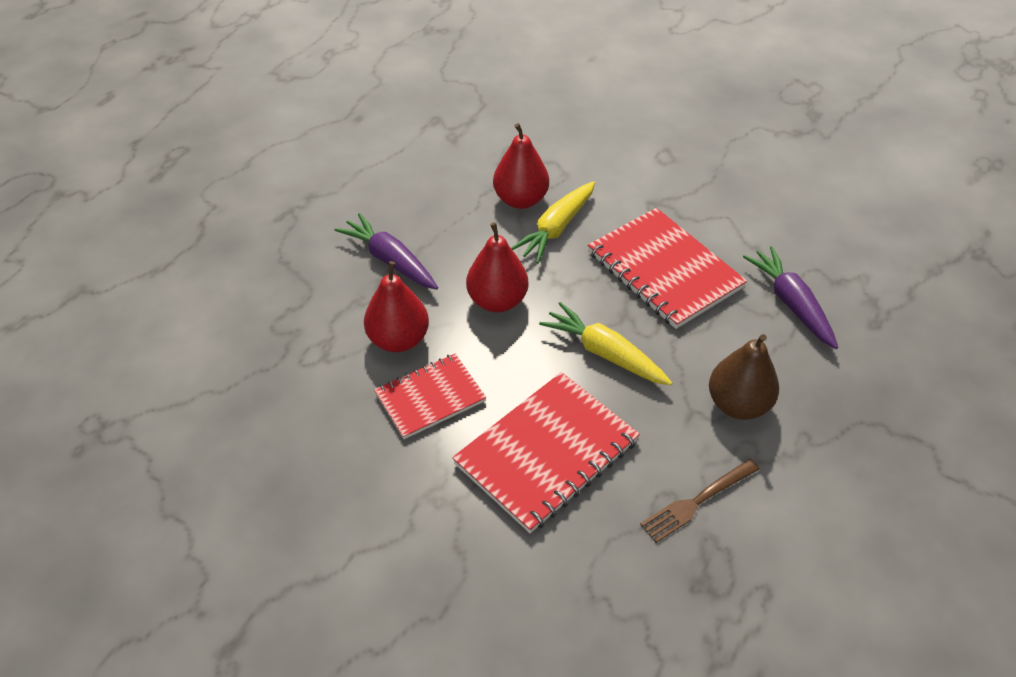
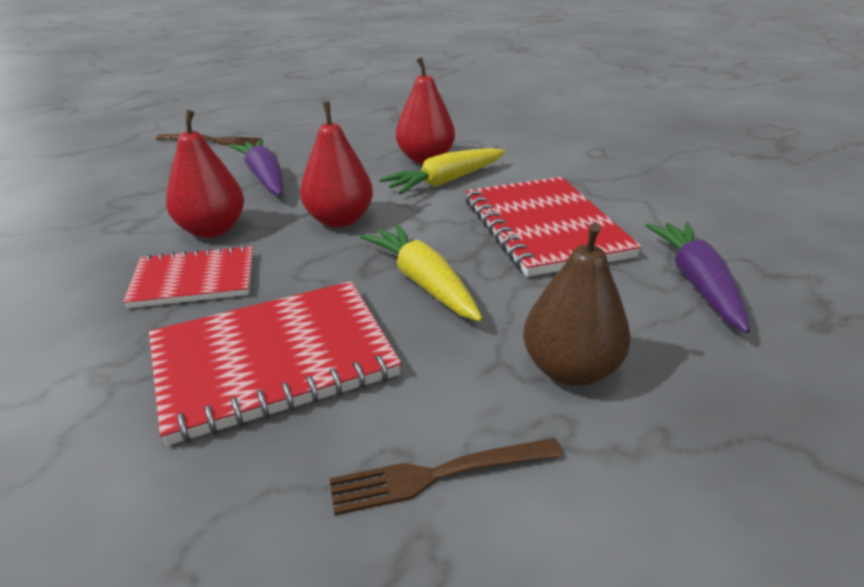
camera: 20 degrees right, 15 degrees down
none -> brown fork [156,134,262,146]

